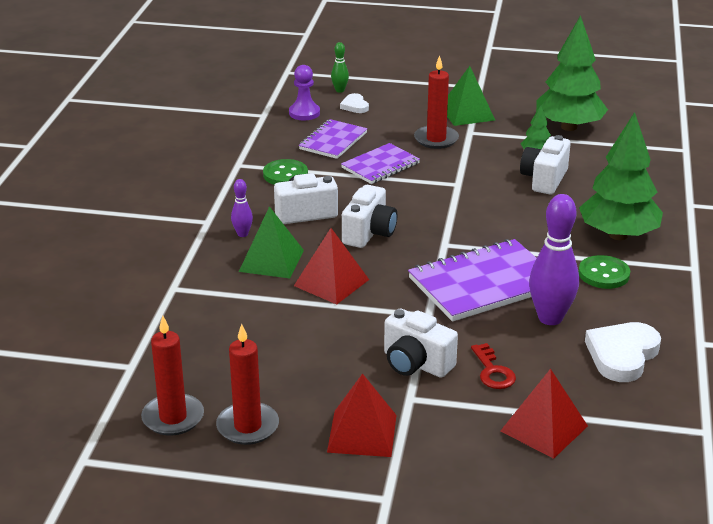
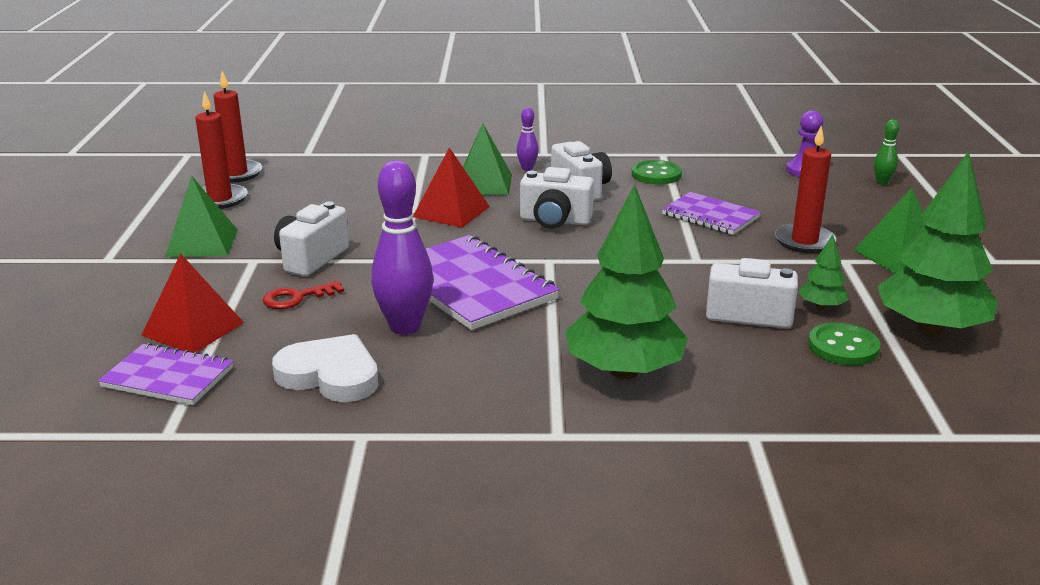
camera: 80 degrees right, 5 degrees down
purple notebook [299,119,368,159] -> purple notebook moved to [98,343,233,405]
red pyramid [327,373,396,457] -> green pyramid [165,175,238,258]
white heart [340,93,369,113] -> none
green button [579,255,630,289] -> green button moved to [808,323,880,366]

